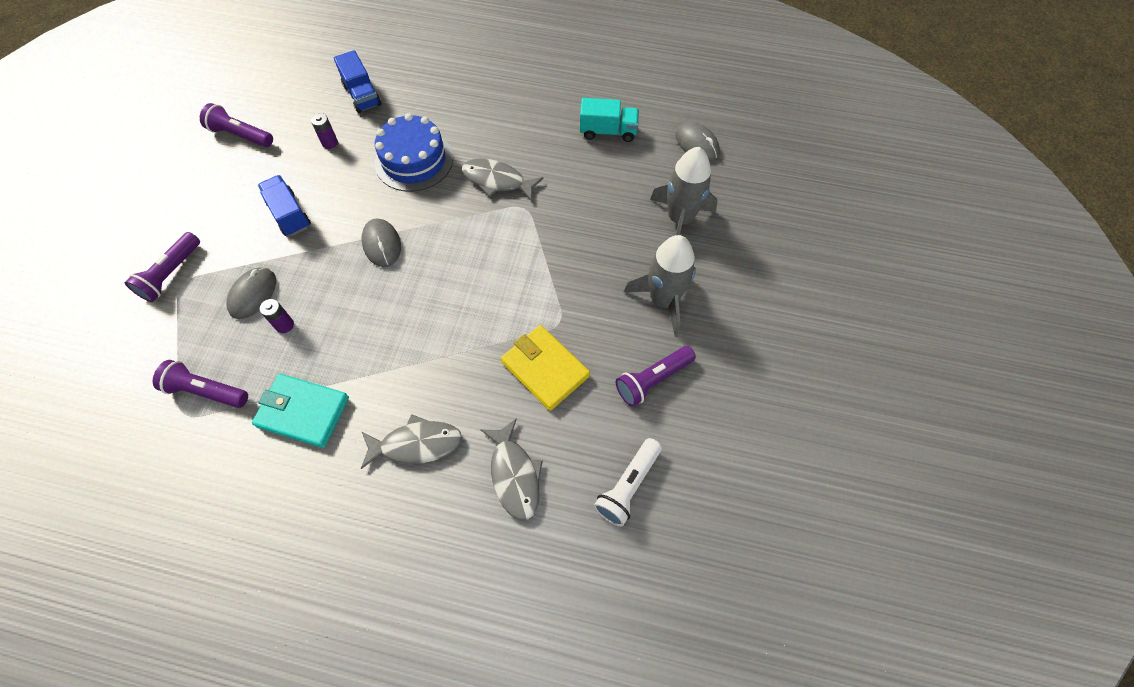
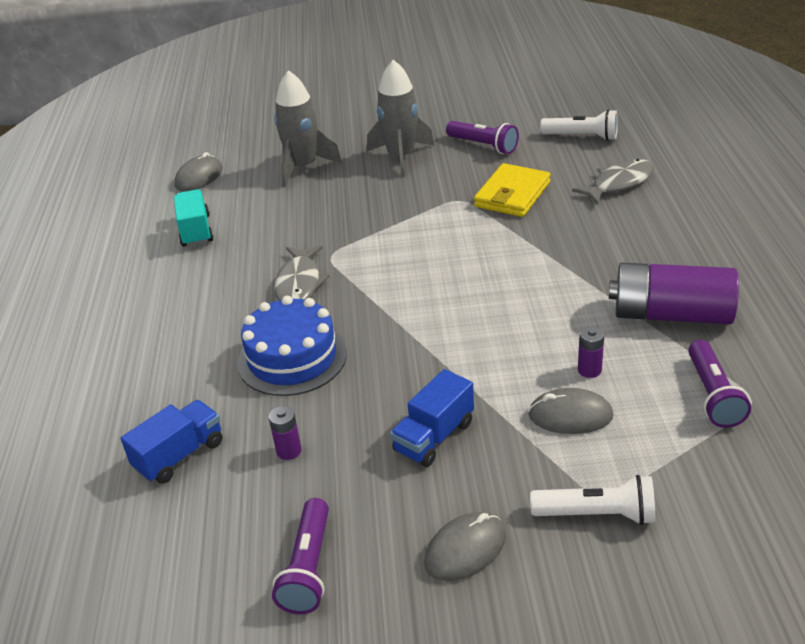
camera: 105 degrees left, 25 degrees down
purple flashlight [125,232,200,302] -> white flashlight [530,475,655,525]
turquoise wallet [252,374,349,448] -> purple battery [609,263,739,324]
grey mouse [361,218,401,267] -> grey mouse moved to [424,512,506,581]
grey fish [361,414,462,469] -> none

